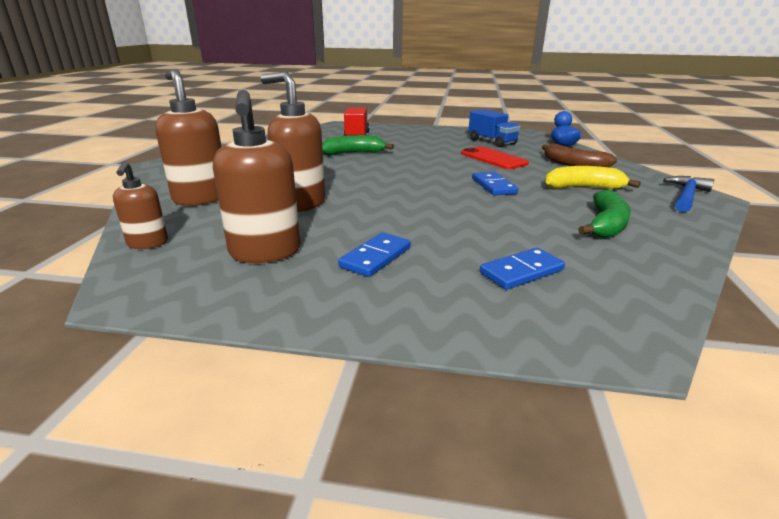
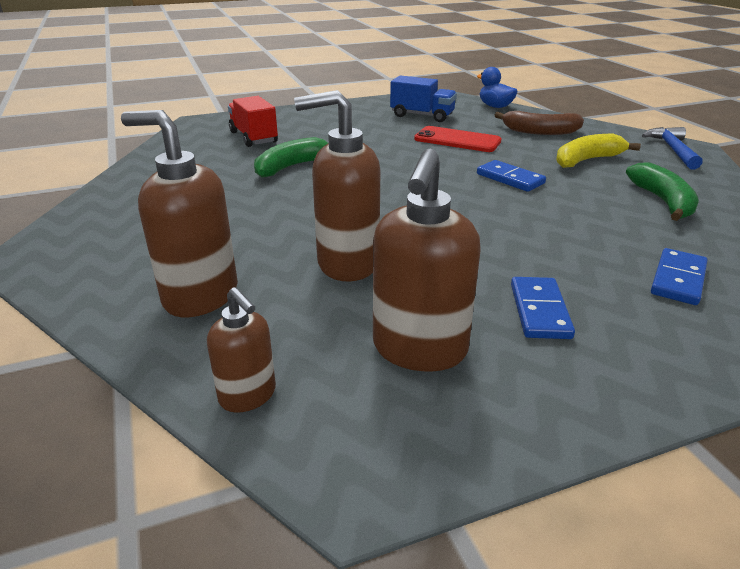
camera: 30 degrees left, 5 degrees up
brown soap dispenser [213,90,300,263] -> brown soap dispenser turned 60 degrees clockwise [373,148,480,372]

